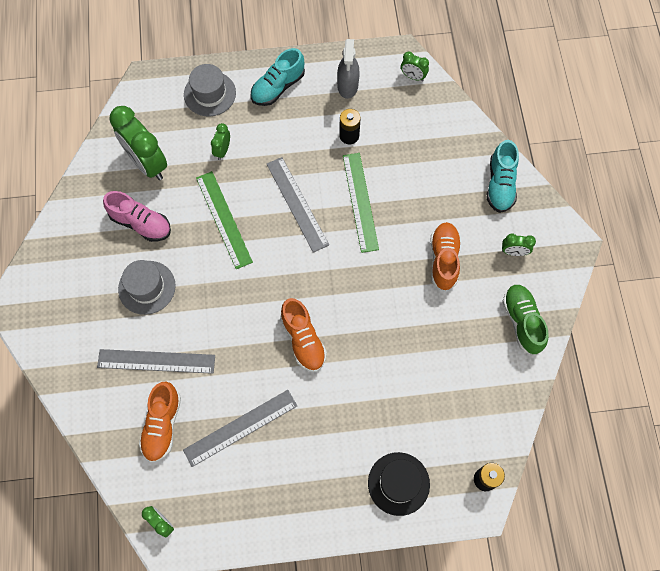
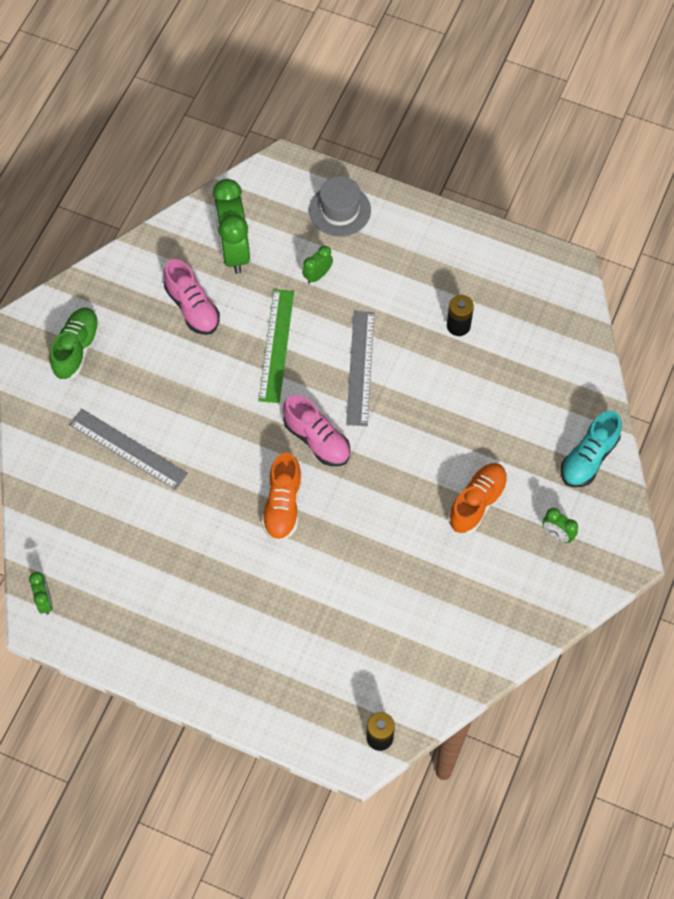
camera: 30 degrees right, 5 degrees down
grey hat [118,260,176,315] -> none
orange shoe [139,382,181,462] -> none
grey ruler [183,390,297,467] -> none
turquoise shoe [251,48,305,106] -> none
grey spray bottle [337,39,360,99] -> none
green ruler [343,153,379,253] -> none
black hat [368,452,430,516] -> none
green clock [401,51,429,81] -> none
green shoe [502,284,548,355] -> green shoe moved to [50,308,100,380]
none -> pink shoe [283,395,350,466]

